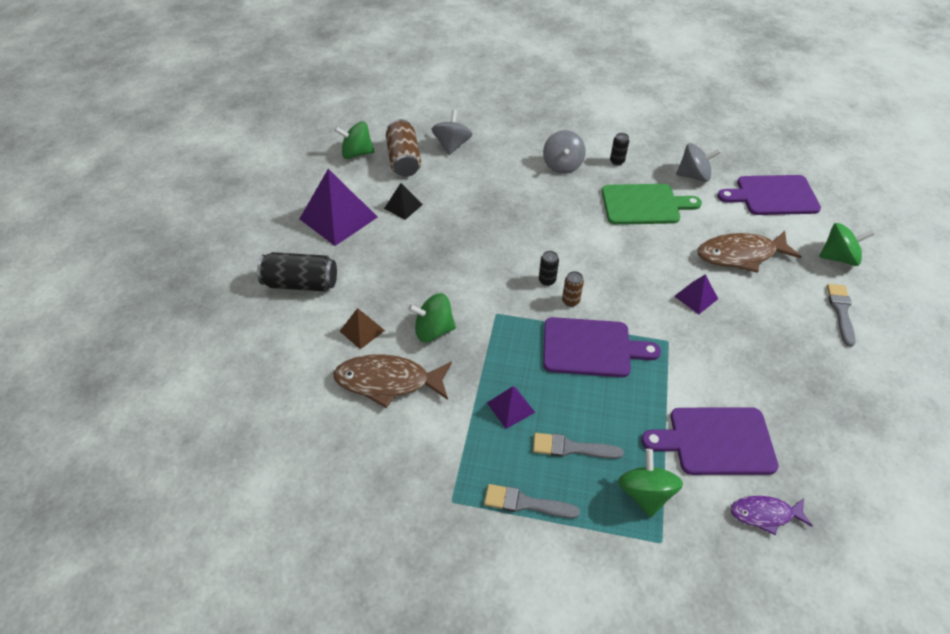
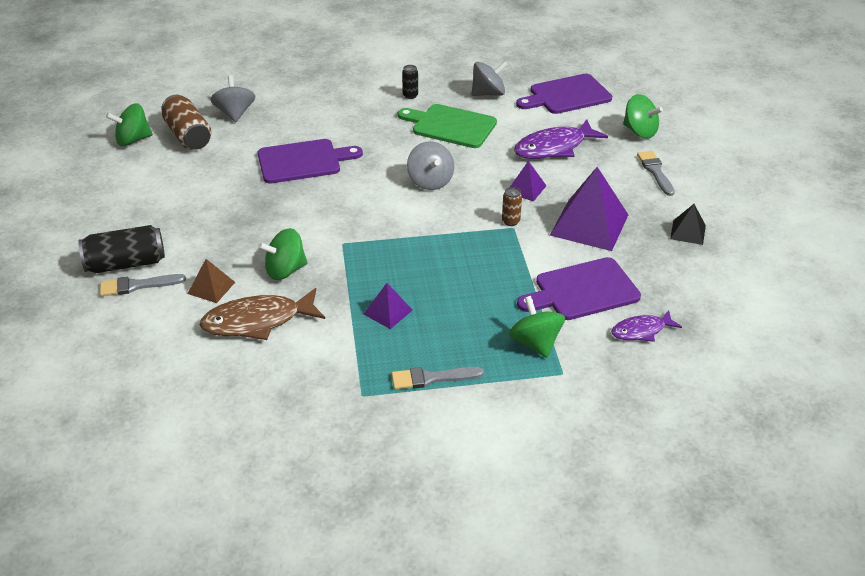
camera: 20 degrees left, 10 degrees down
purple pyramid [300,169,378,246] -> purple pyramid moved to [550,167,628,251]
black pyramid [384,183,423,220] -> black pyramid moved to [670,204,706,245]
grey brush [533,433,624,459] -> grey brush moved to [100,274,186,296]
black can [539,251,559,286] -> none
grey spinning top [543,130,586,174] -> grey spinning top moved to [407,141,454,190]
purple cutting board [543,317,661,377] -> purple cutting board moved to [257,139,363,184]
brown can [562,271,584,307] -> brown can moved to [502,187,522,226]
green cutting board [602,184,702,225] -> green cutting board turned 135 degrees counterclockwise [398,104,497,148]
brown fish [697,231,802,273] -> purple fish [514,119,608,159]
green spinning top [819,223,874,266] -> green spinning top turned 60 degrees clockwise [623,94,663,139]

